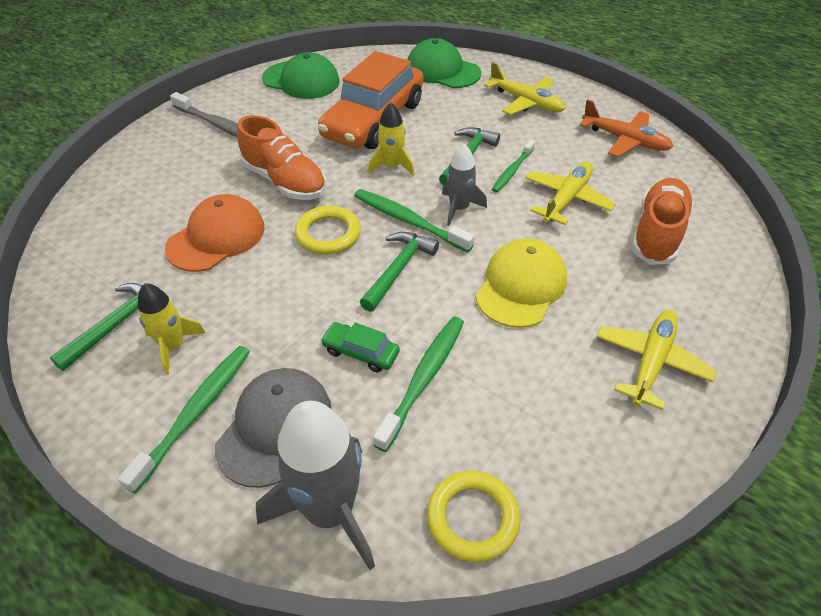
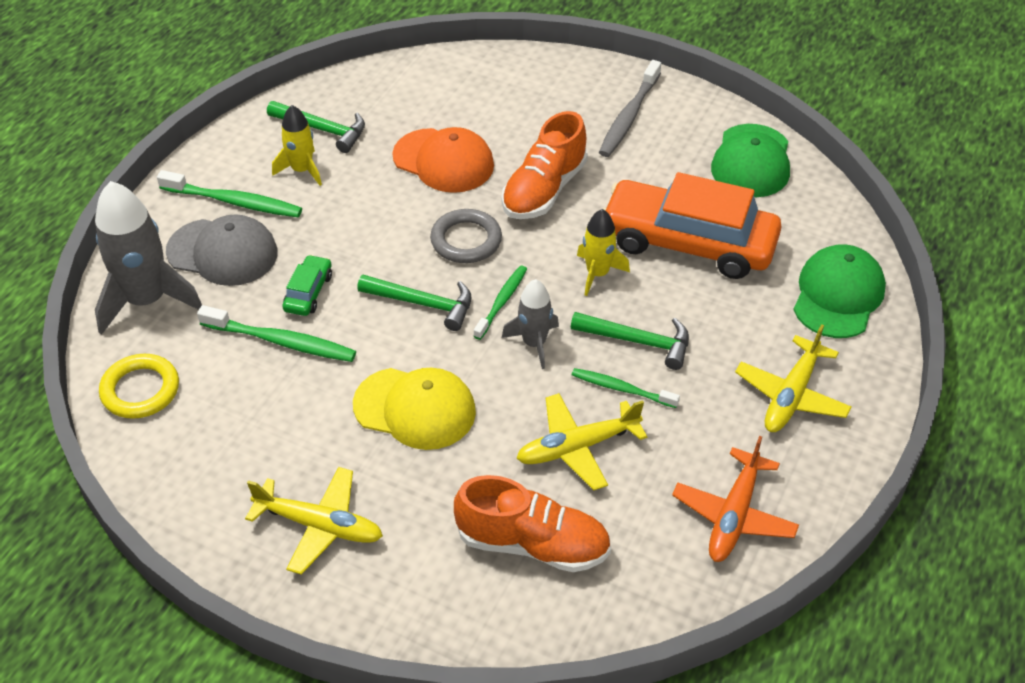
camera: 80 degrees right, 0 degrees up
yellow ring [295,206,361,254] -> grey ring [430,209,502,263]
green toothbrush [354,189,475,252] -> green toothbrush [474,265,527,340], size x0.65
yellow plane [525,162,616,225] -> yellow plane turned 135 degrees clockwise [516,393,647,490]

